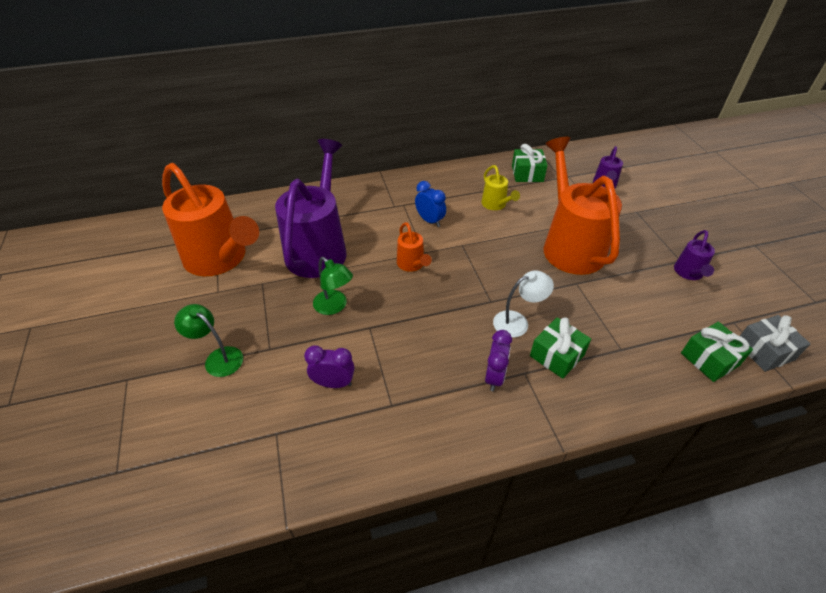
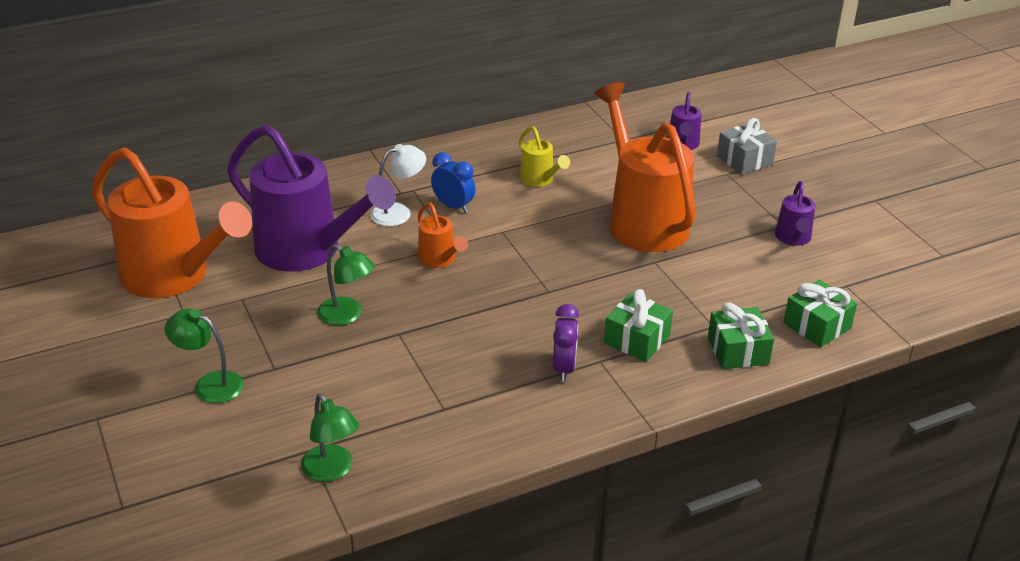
camera: 10 degrees left, 10 degrees down
purple watering can [275,139,347,278] -> purple watering can turned 120 degrees clockwise [227,124,395,272]
purple clock [304,346,354,388] -> none
white lamp [493,270,554,338] -> white lamp moved to [370,144,426,226]
green gift [512,144,548,182] -> green gift moved to [708,303,774,369]
grey gift [740,315,810,372] -> grey gift moved to [717,118,777,175]
none -> green lamp [301,393,359,482]

